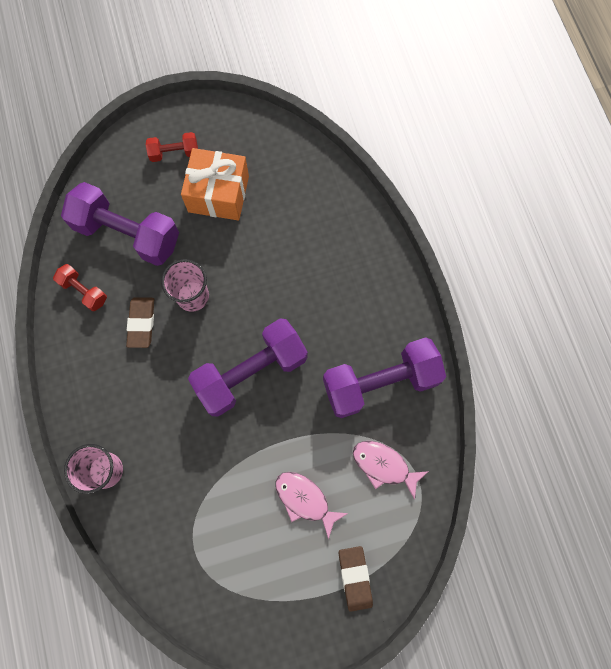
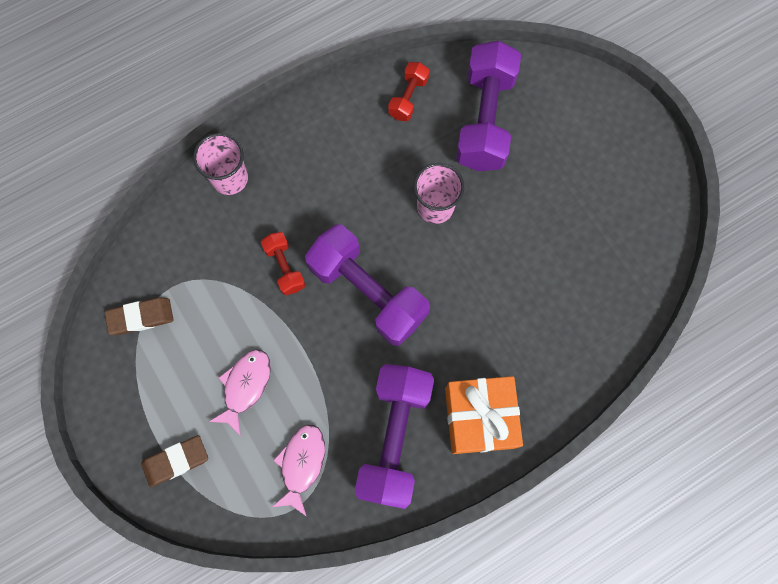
camera: 75 degrees right, 0 degrees up
brown eraser [126,297,154,348] -> brown eraser moved to [105,298,174,335]
red dumbbell [146,132,198,162] -> red dumbbell moved to [261,232,306,296]
orange gift [181,148,249,221] -> orange gift moved to [445,376,523,454]
purple dumbbell [323,337,446,418] -> purple dumbbell turned 45 degrees clockwise [355,364,434,509]

